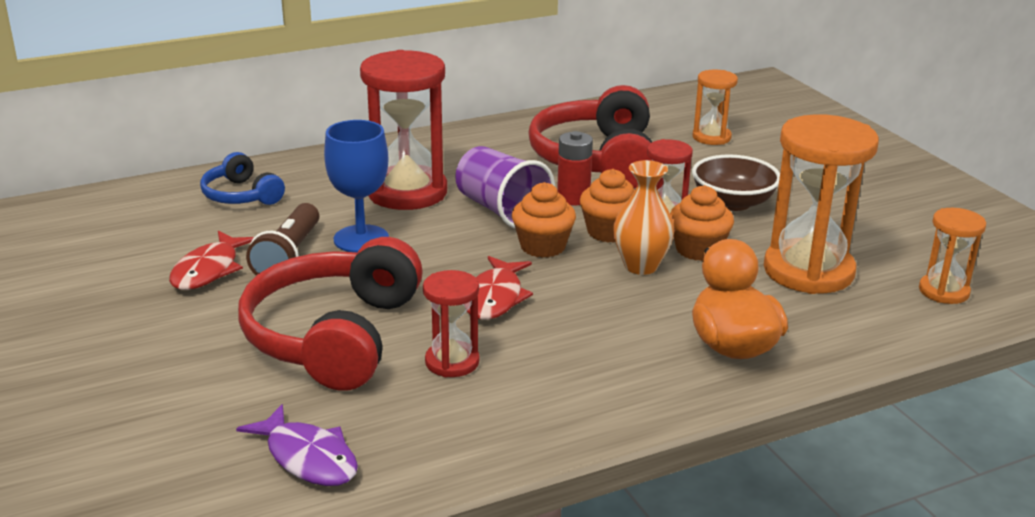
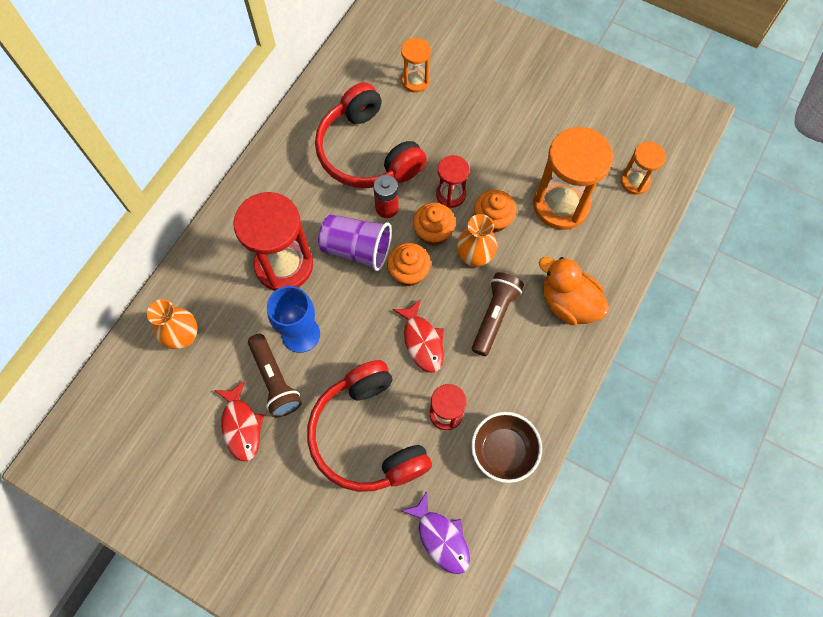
camera: 35 degrees left, 40 degrees up
blue headphones [200,152,285,205] -> orange vase [147,299,197,349]
purple fish [236,404,358,486] -> purple fish turned 45 degrees clockwise [401,491,470,574]
brown bowl [692,154,780,211] -> brown bowl moved to [471,412,542,483]
none -> brown flashlight [472,272,524,356]

